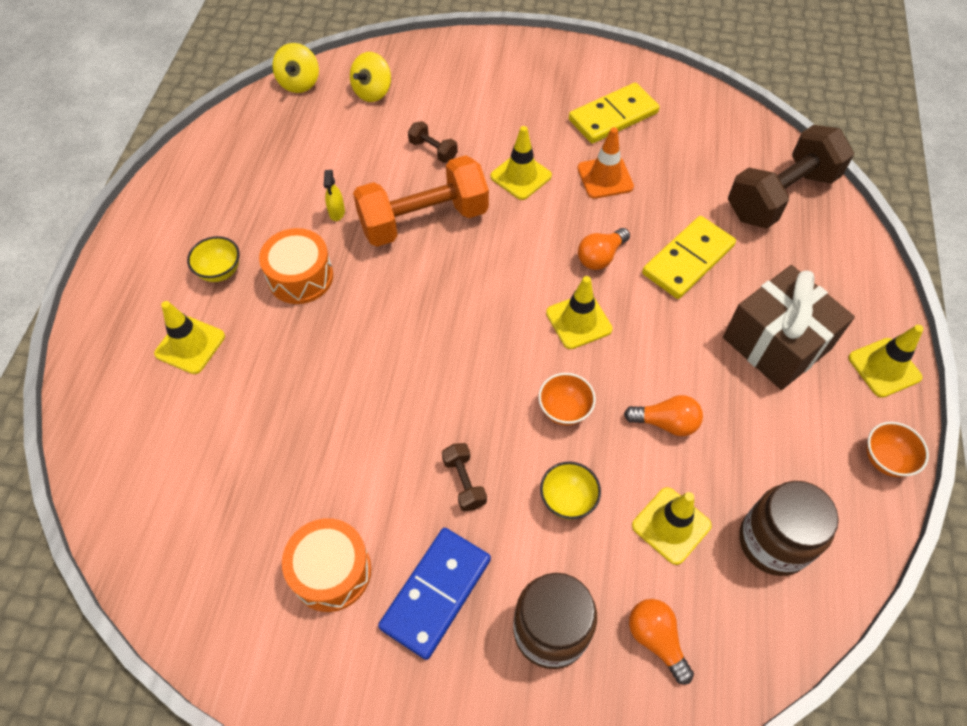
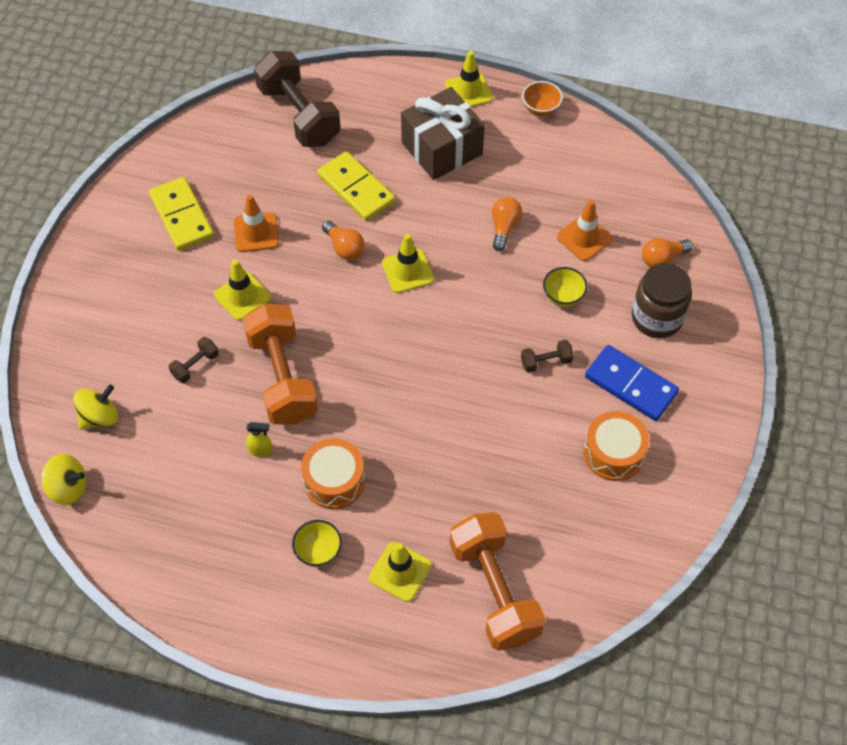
camera: 85 degrees left, 0 degrees up
yellow spinning top [350,52,391,102] -> yellow spinning top turned 75 degrees counterclockwise [73,385,118,429]
orange bowl [538,373,596,426] -> none
yellow traffic cone [632,487,712,565] -> orange traffic cone [557,200,613,261]
brown jar [739,481,839,576] -> none
none -> orange dumbbell [450,512,545,651]

